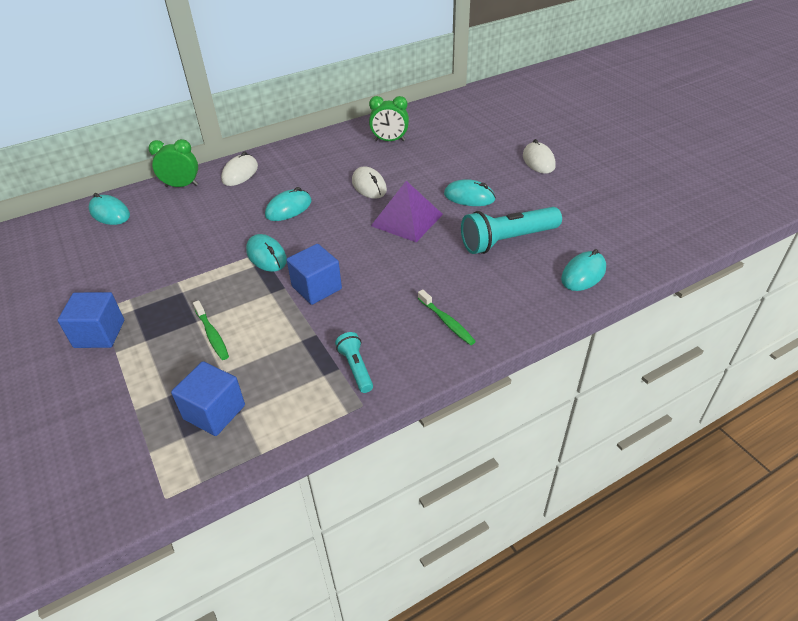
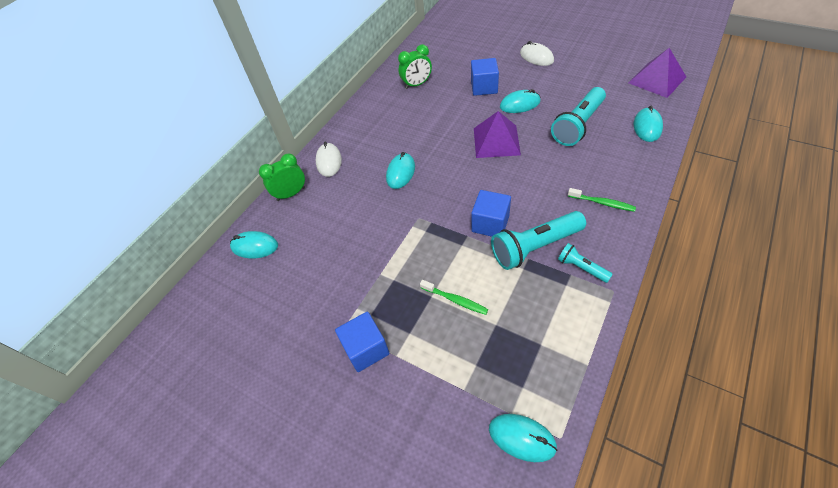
camera: 25 degrees left, 10 degrees up
blue cube [171,361,245,436] -> blue cube moved to [471,58,499,96]
turquoise mouse [246,234,287,272] -> turquoise mouse moved to [489,414,558,462]
white mouse [352,166,387,199] -> none
none -> turquoise flashlight [491,211,586,270]
none -> purple pyramid [628,48,686,98]

